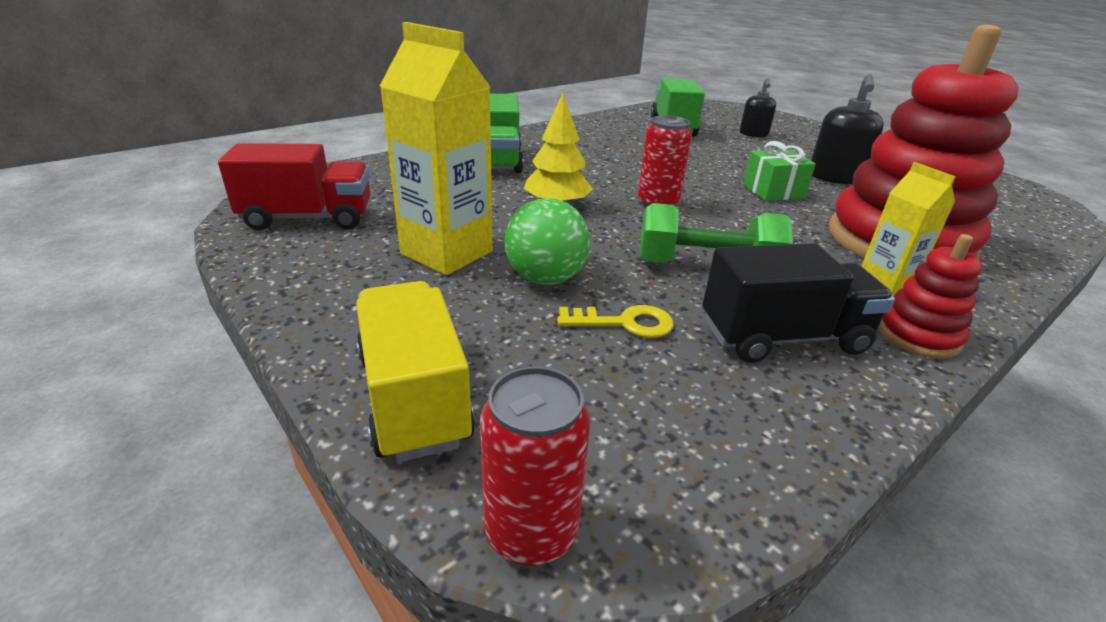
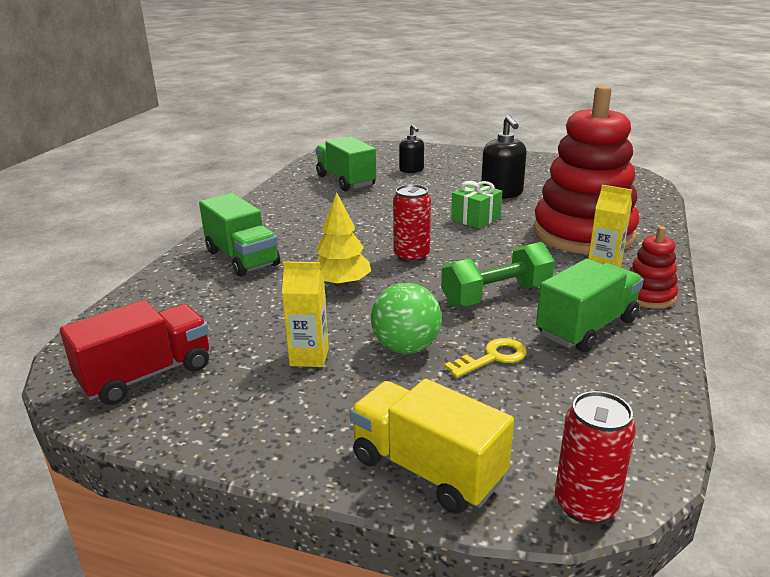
camera: 30 degrees left, 5 degrees down
yellow carton [380,22,493,275] -> yellow carton [282,261,329,367], size x0.57
black truck [702,243,895,363] -> green truck [536,259,643,352]

